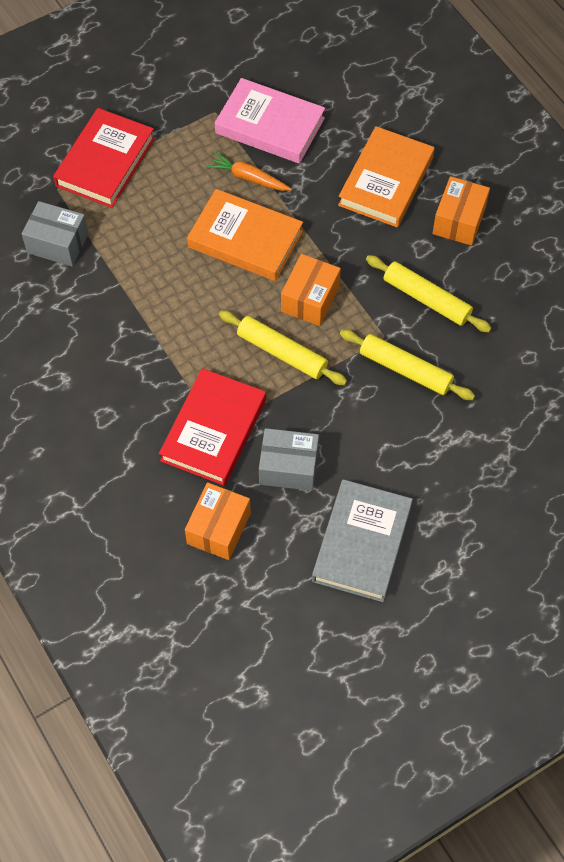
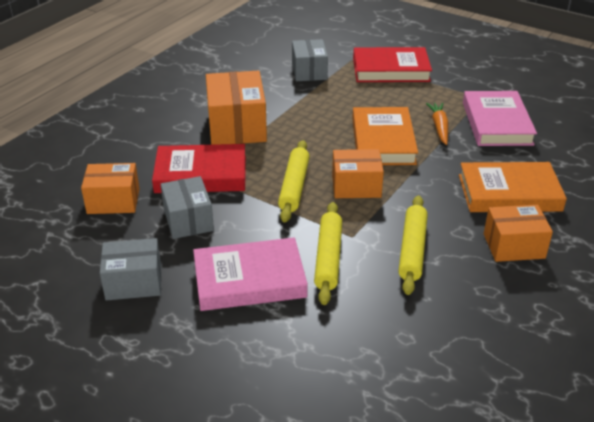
camera: 65 degrees right, 25 degrees down
grey book [312,479,413,602] -> grey box [100,238,161,300]
none -> pink book [193,237,308,311]
none -> orange box [206,71,267,145]

